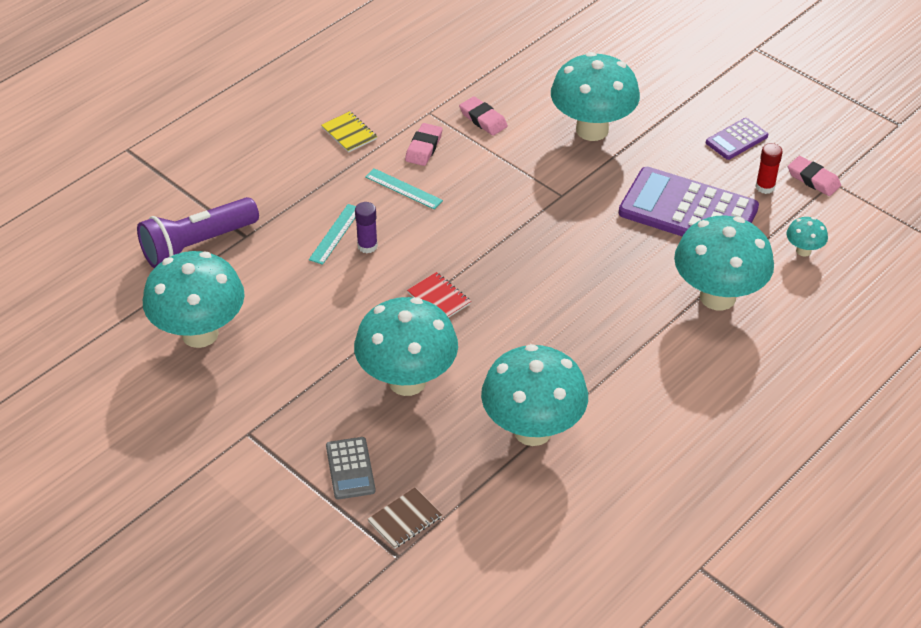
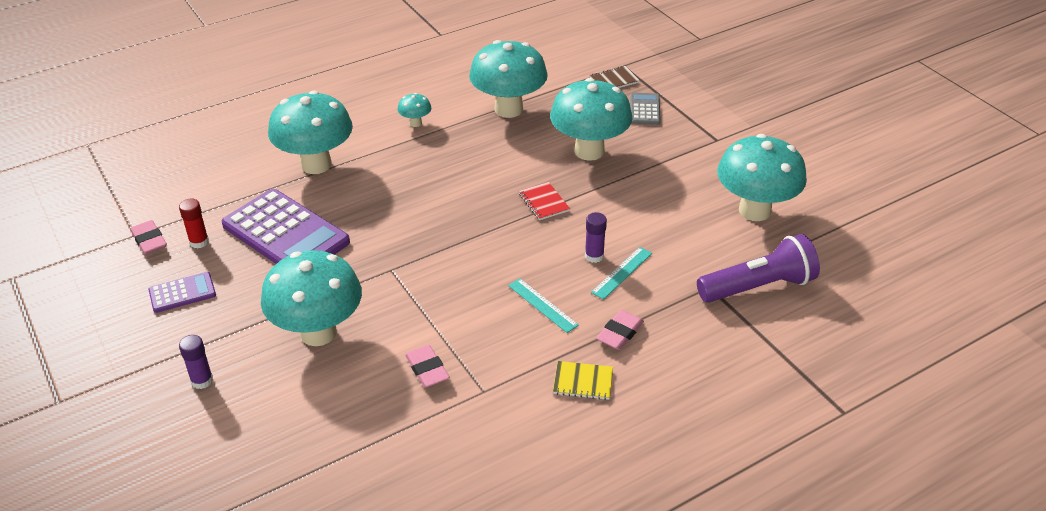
camera: 165 degrees left, 5 degrees down
yellow notebook [321,111,377,153] -> yellow notebook turned 60 degrees counterclockwise [553,361,613,400]
pink eraser [405,123,443,166] -> pink eraser moved to [596,310,644,350]
turquoise mushroom [786,217,828,257] -> turquoise mushroom moved to [397,93,431,127]
none -> purple glue stick [179,335,213,389]

